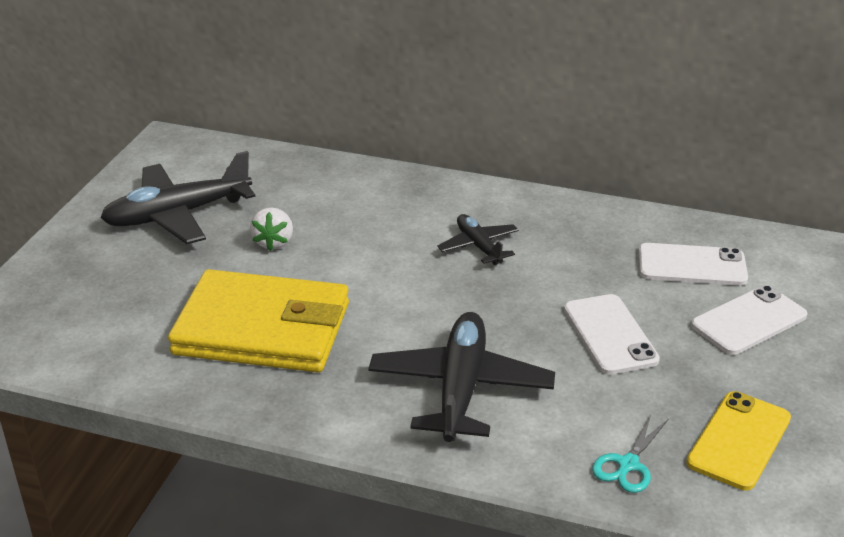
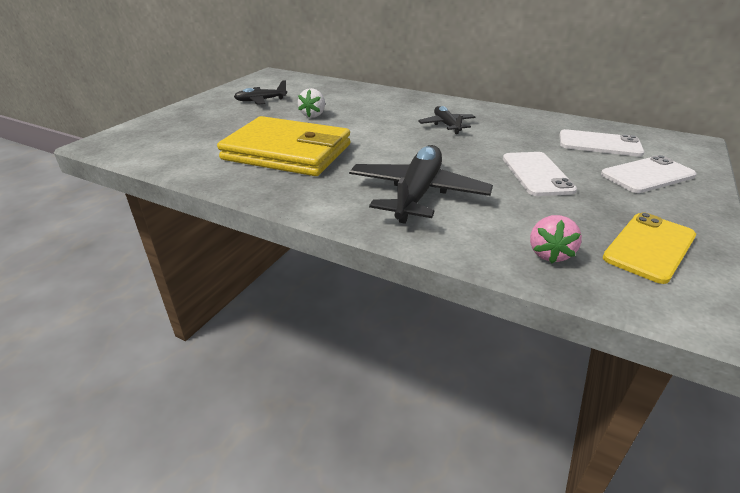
camera: 10 degrees right, 0 degrees up
black plane [100,151,255,244] -> black plane [234,80,287,105], size x0.55
turquoise scissors [592,414,668,493] -> pink strawberry [530,215,582,264]

